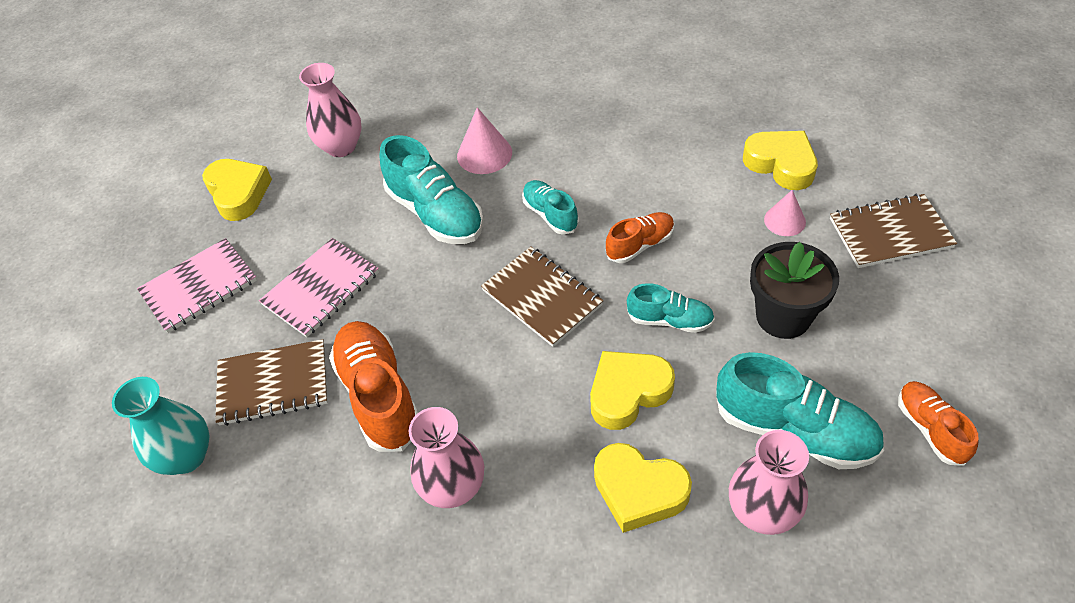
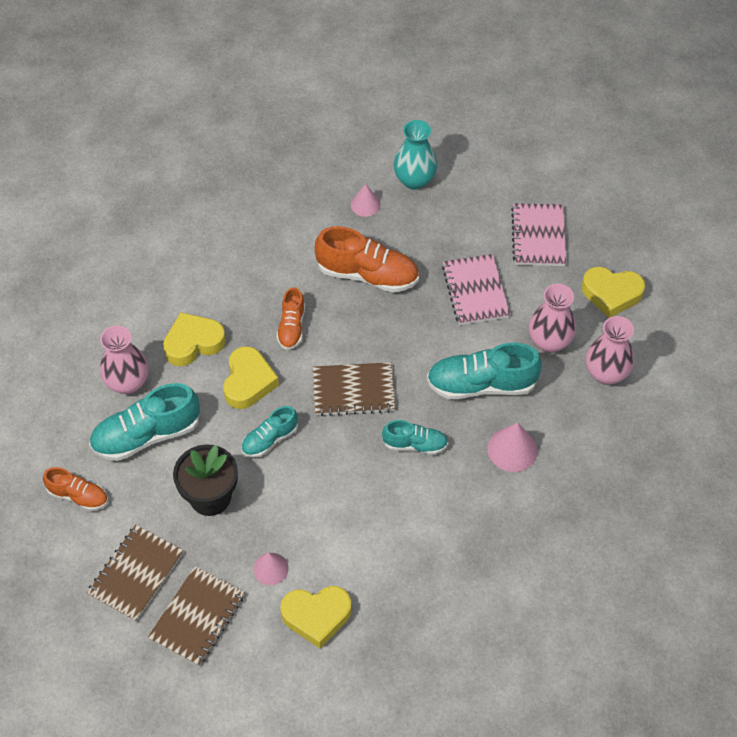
camera: 125 degrees right, 5 degrees up
brown notebook [215,339,328,426] -> brown notebook moved to [87,525,184,622]
pink vase [409,407,484,508] -> pink vase moved to [529,284,576,353]
orange shoe [606,212,675,263] -> orange shoe moved to [276,287,305,350]
none -> pink cone [351,184,381,217]

